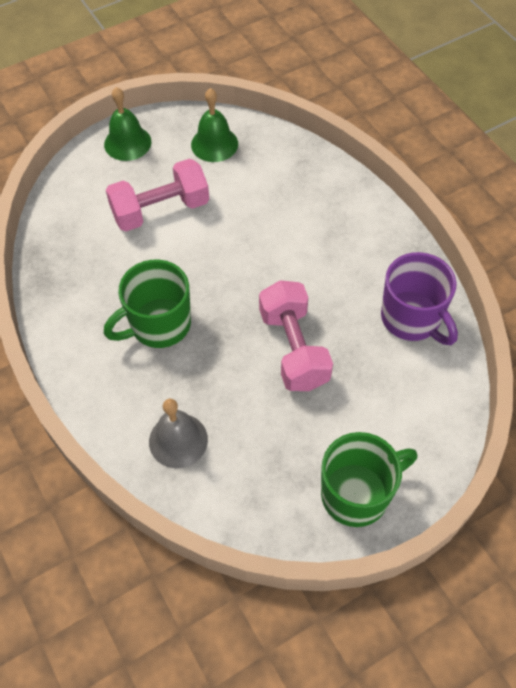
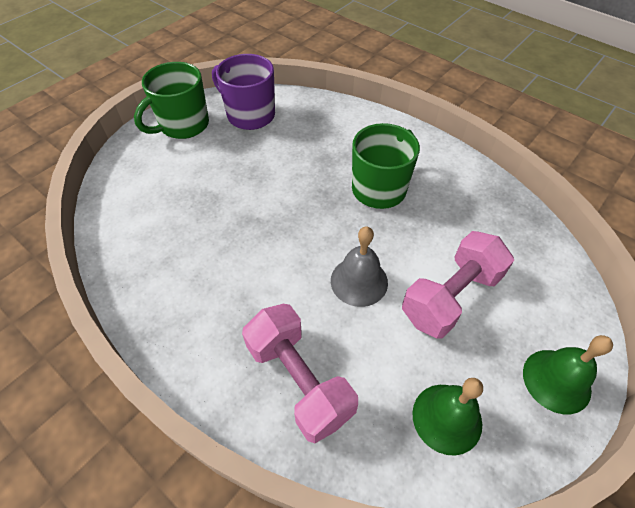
camera: 160 degrees right, 5 degrees down
grey bell [149,399,208,468] -> grey bell moved to [331,226,388,307]
pink dumbbell [259,280,333,391] -> pink dumbbell moved to [242,304,358,443]
purple mug [381,252,458,345] -> purple mug moved to [212,54,275,130]

